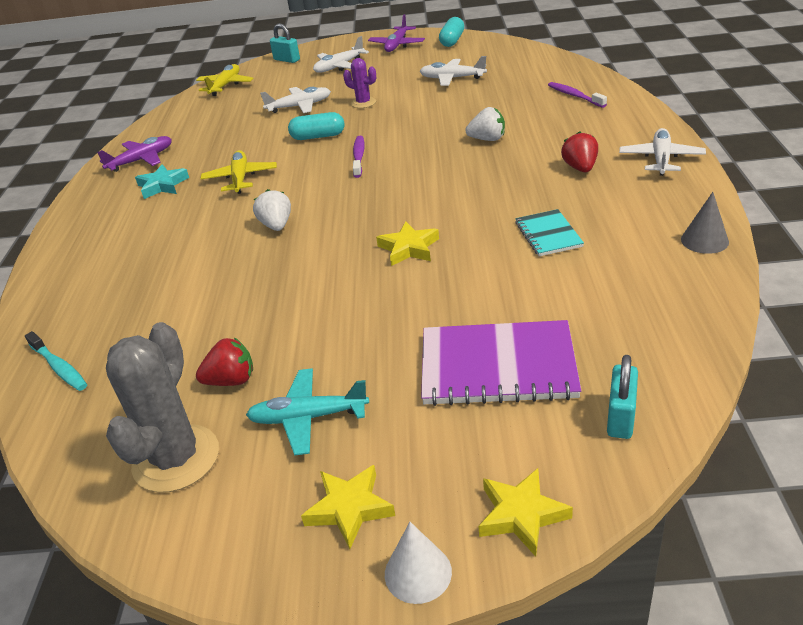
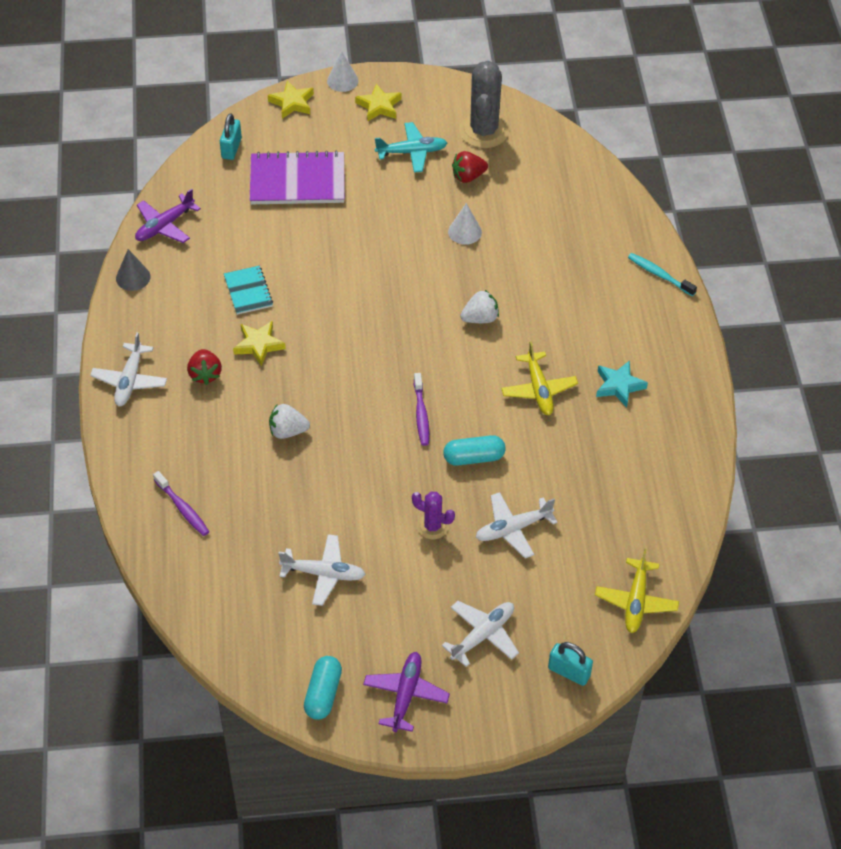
camera: 170 degrees right, 15 degrees up
turquoise toothbrush [25,331,87,391] -> turquoise toothbrush moved to [628,253,697,296]
purple plane [97,136,172,172] -> purple plane moved to [135,189,201,243]
white strawberry [253,189,291,231] -> white strawberry turned 90 degrees counterclockwise [460,290,499,323]
yellow star [376,222,439,266] -> yellow star moved to [233,321,286,366]
none -> white cone [448,203,482,245]

